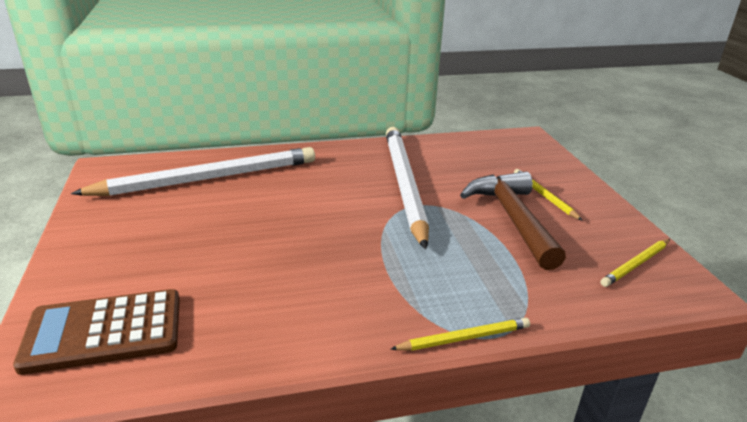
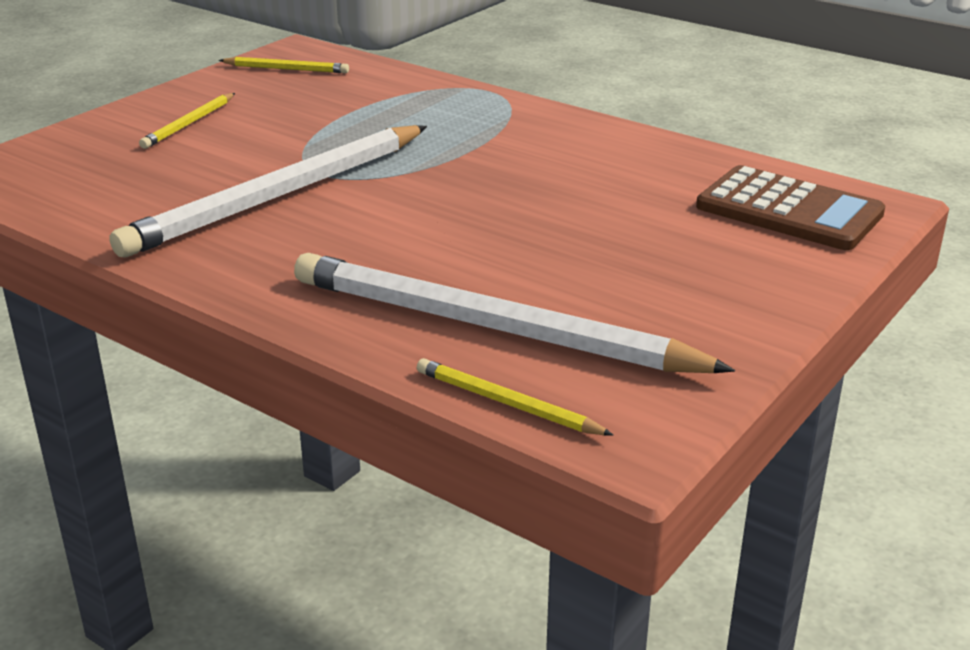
camera: 130 degrees left, 0 degrees up
yellow pencil [391,318,530,351] -> yellow pencil moved to [417,358,613,435]
brown hammer [460,172,566,270] -> none

